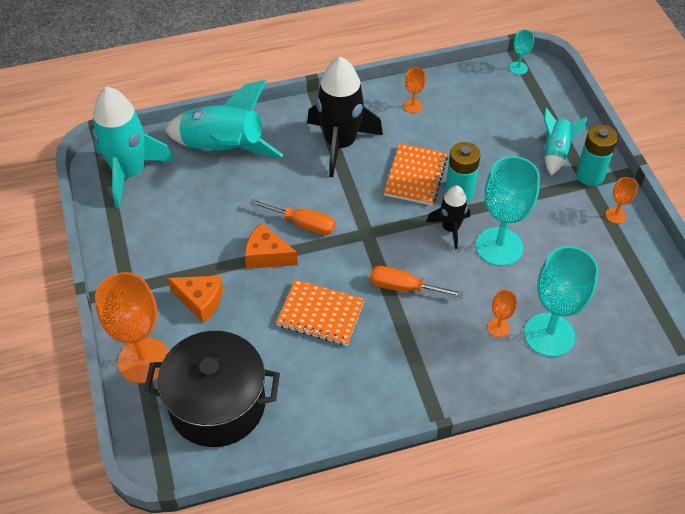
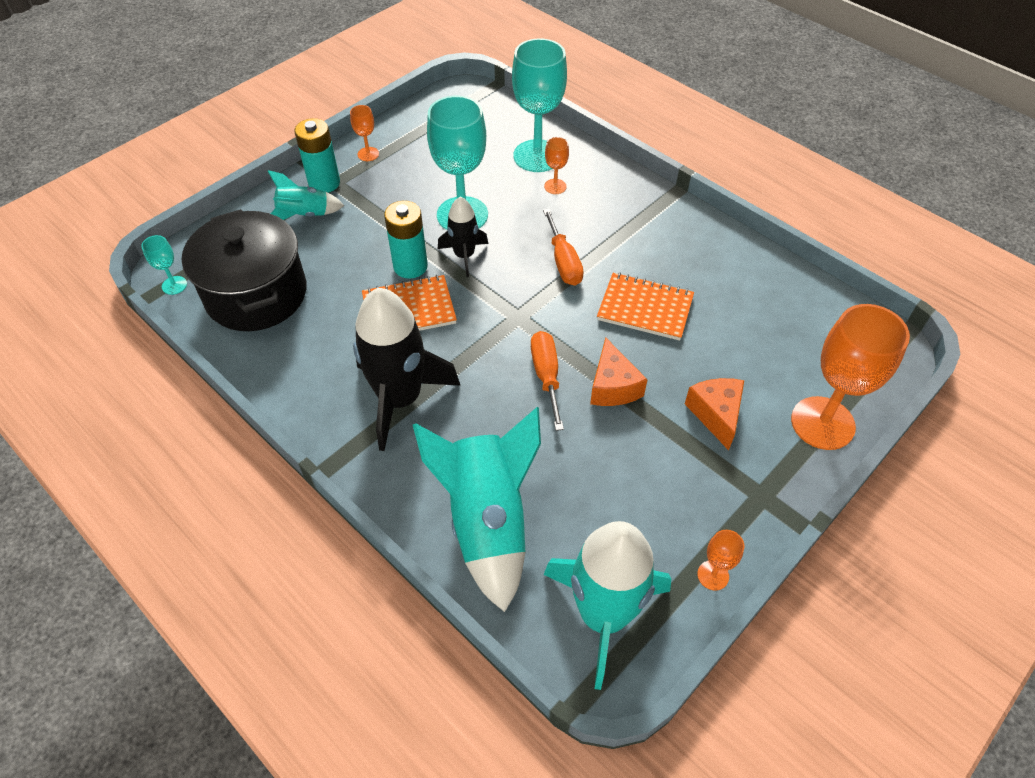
camera: 120 degrees left, 0 degrees up
black pot [144,331,280,447] -> black pot moved to [181,209,307,331]
orange notebook [276,280,365,346] -> orange notebook turned 60 degrees counterclockwise [597,273,694,341]
orange goblet [404,67,426,113] -> orange goblet moved to [697,530,744,591]

